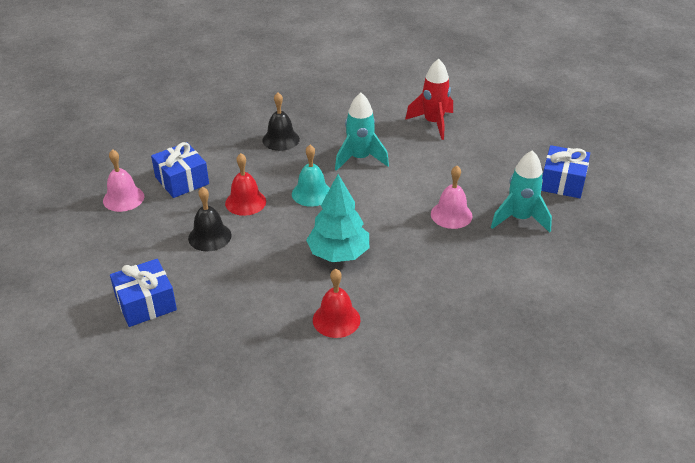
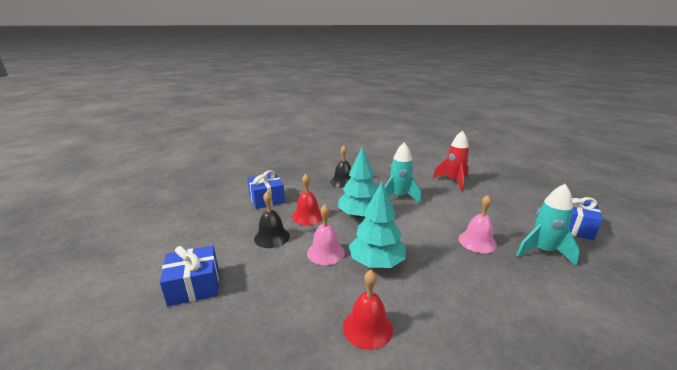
camera: 10 degrees right, 15 degrees down
pink bell [103,149,144,212] -> pink bell moved to [307,204,345,265]
turquoise bell [292,145,330,207] -> turquoise tree [338,147,378,218]

